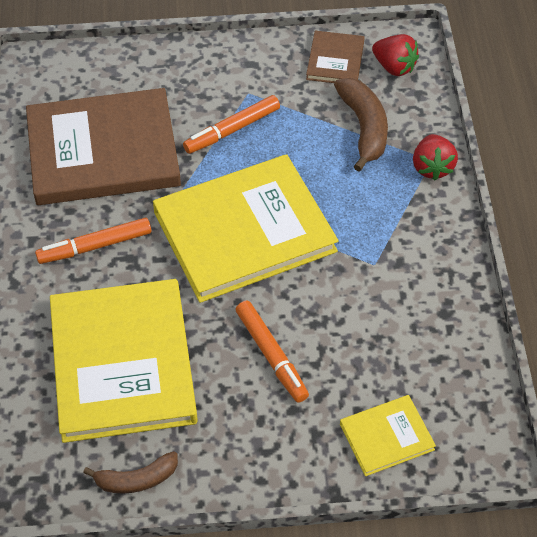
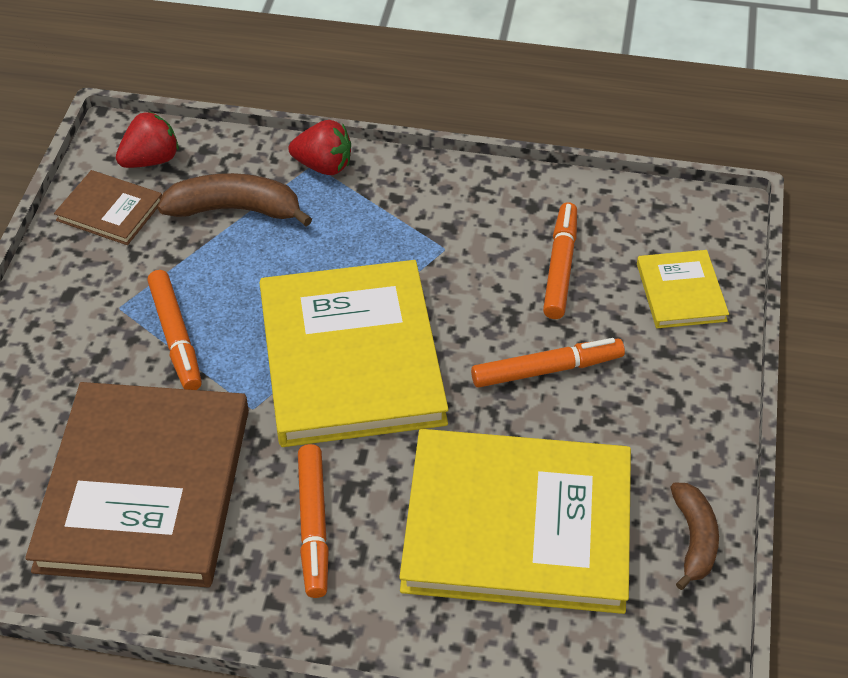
camera: 75 degrees left, 5 degrees down
none -> orange marker [543,202,577,319]

